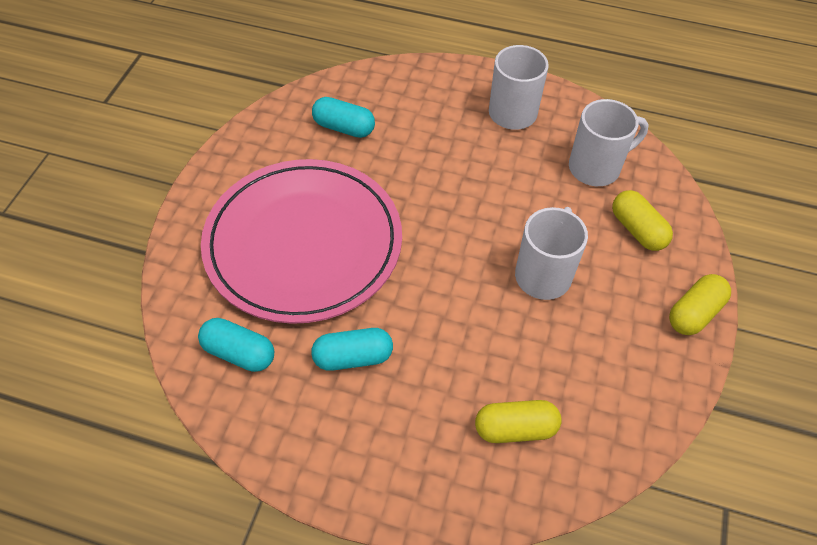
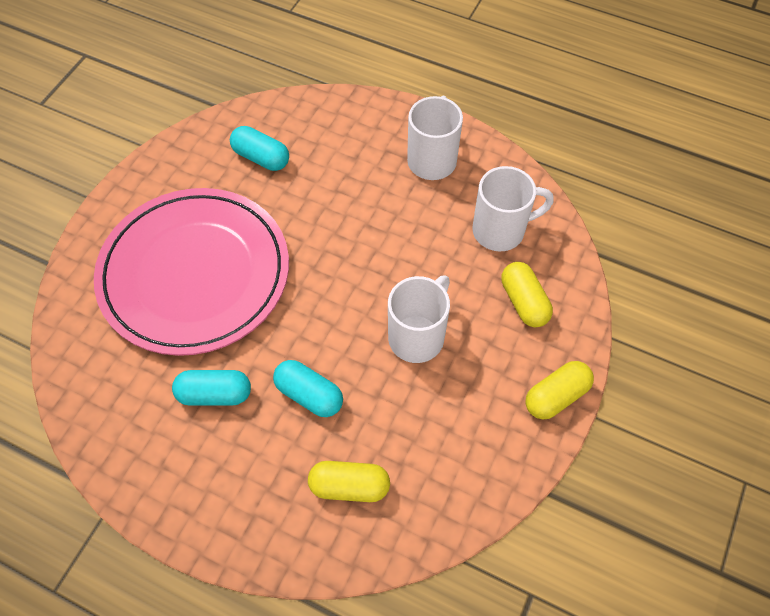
camera: 10 degrees right, 5 degrees up
turquoise capsule [198,318,274,372] -> turquoise capsule moved to [273,360,343,417]

